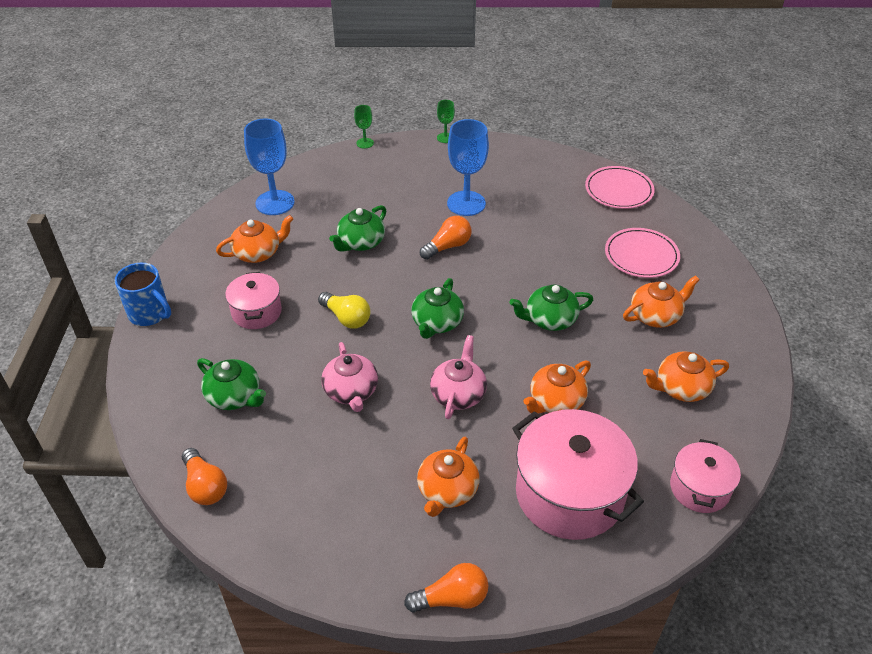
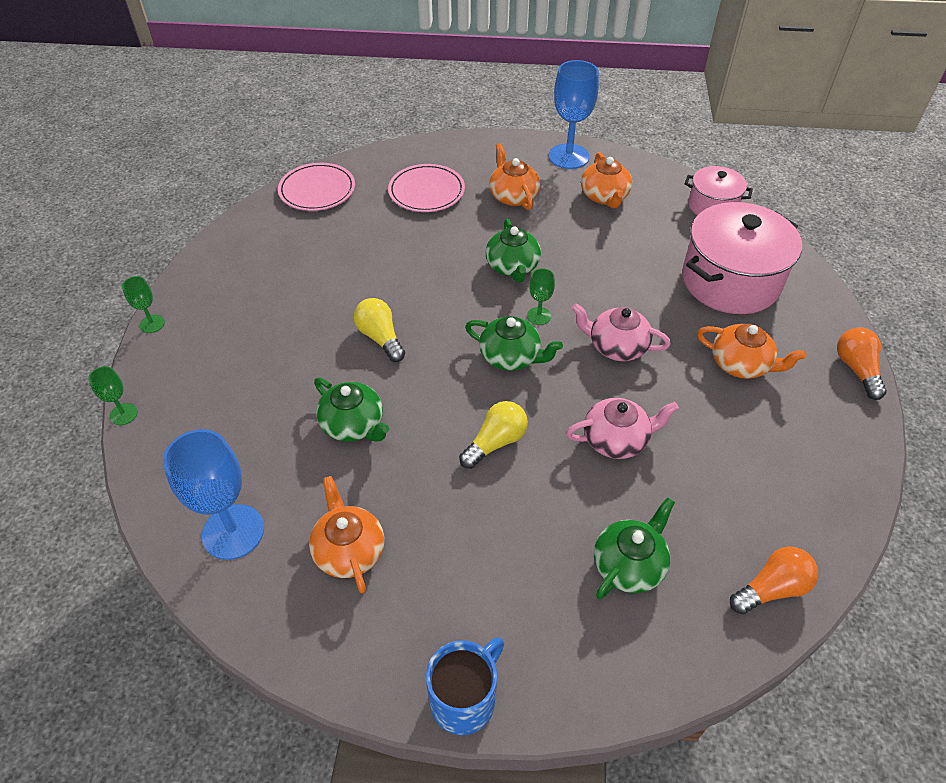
camera: 85 degrees left, 5 degrees up
pink pot [225,272,282,329] -> none
orange light bulb [420,216,472,260] -> yellow light bulb [353,298,405,362]
blue goblet [447,119,489,216] -> blue goblet moved to [549,60,599,169]
orange teapot [523,361,591,414] -> none
none -> green goblet [527,268,555,325]

